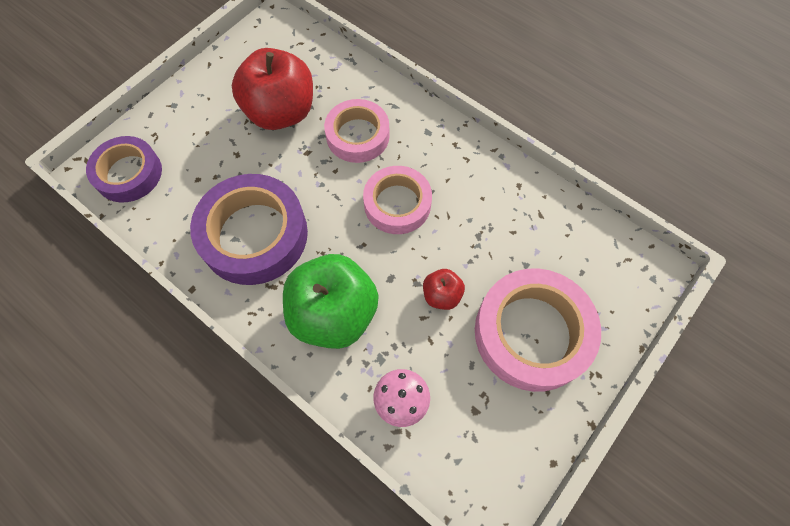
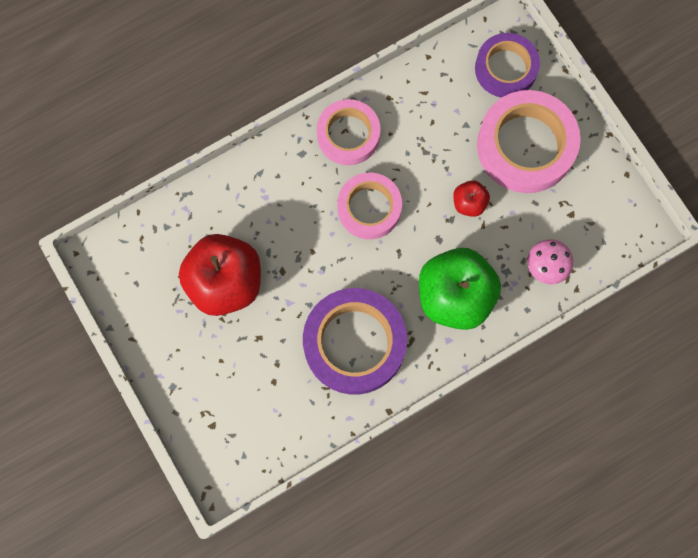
camera: 70 degrees left, 10 degrees up
purple tape [86,136,162,203] -> purple tape moved to [475,33,540,98]
pink tape [324,99,390,163] -> pink tape moved to [317,99,381,165]

